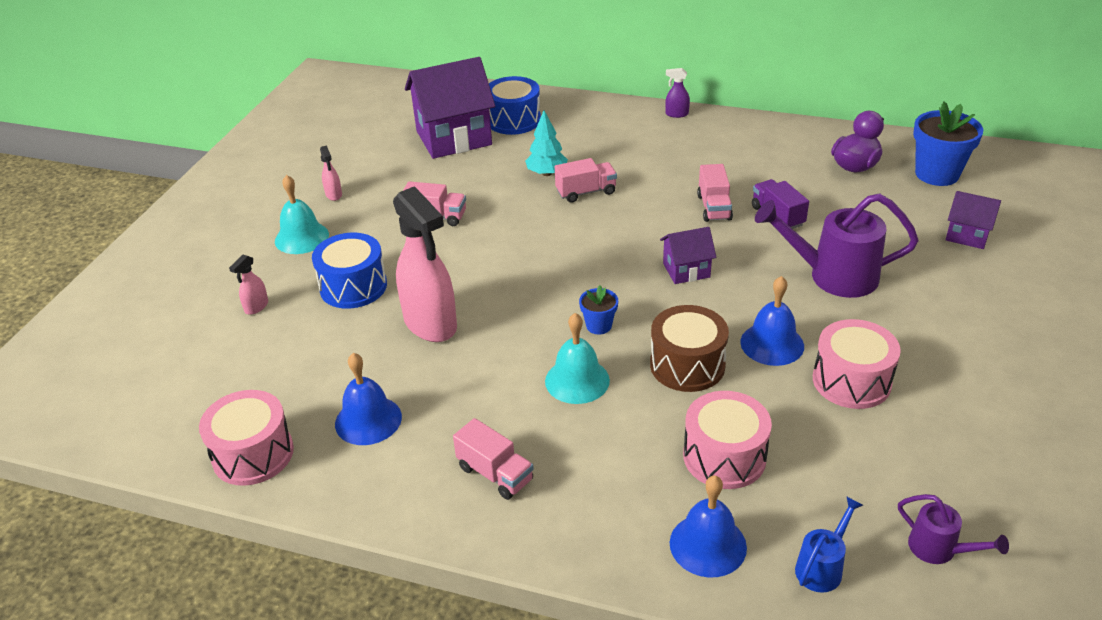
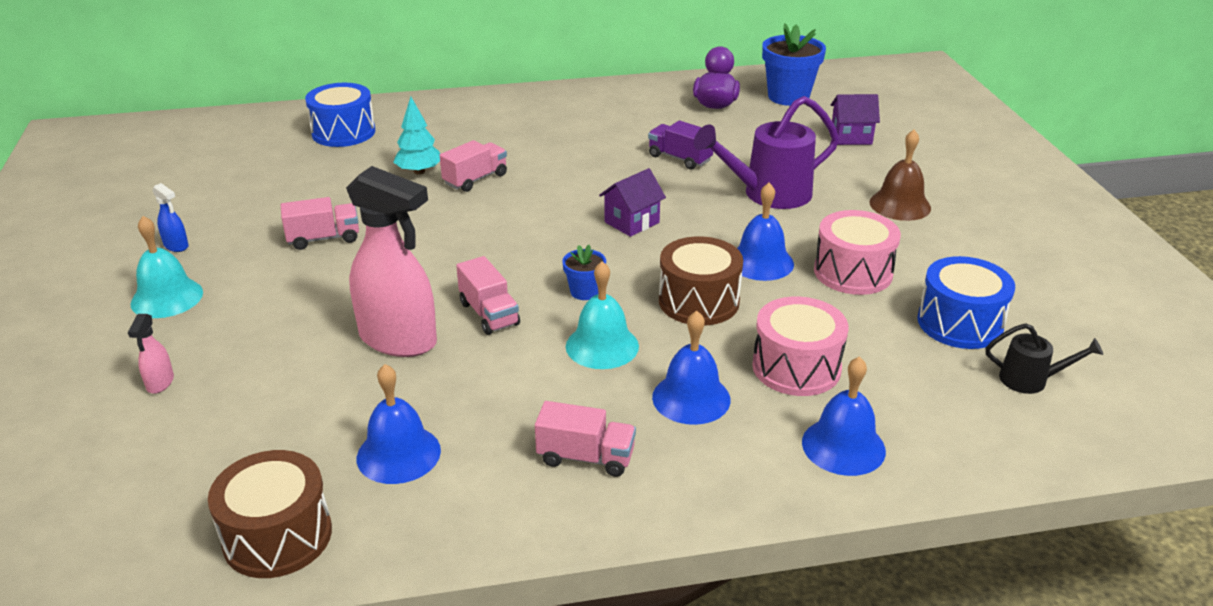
camera: 30 degrees left, 5 degrees down
pink drum [199,390,294,486] -> brown drum [208,450,332,578]
blue drum [312,233,387,309] -> blue drum moved to [917,256,1015,349]
pink spray bottle [320,145,342,201] -> blue spray bottle [152,183,189,252]
purple house [405,57,495,159] -> none
purple spray bottle [666,68,690,118] -> none
pink truck [697,164,733,222] -> pink truck moved to [456,256,520,335]
blue watering can [795,496,863,593] -> none
purple watering can [898,494,1009,564] -> black watering can [986,323,1103,394]
none -> blue bell [652,311,730,425]
none -> brown bell [869,130,931,221]

